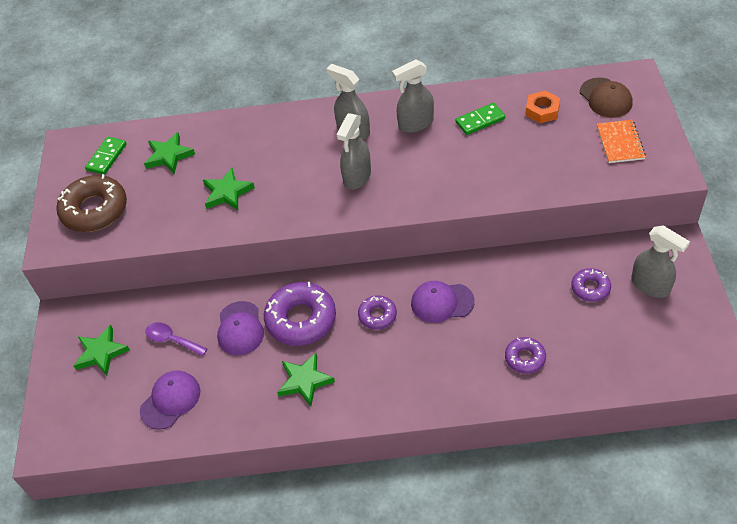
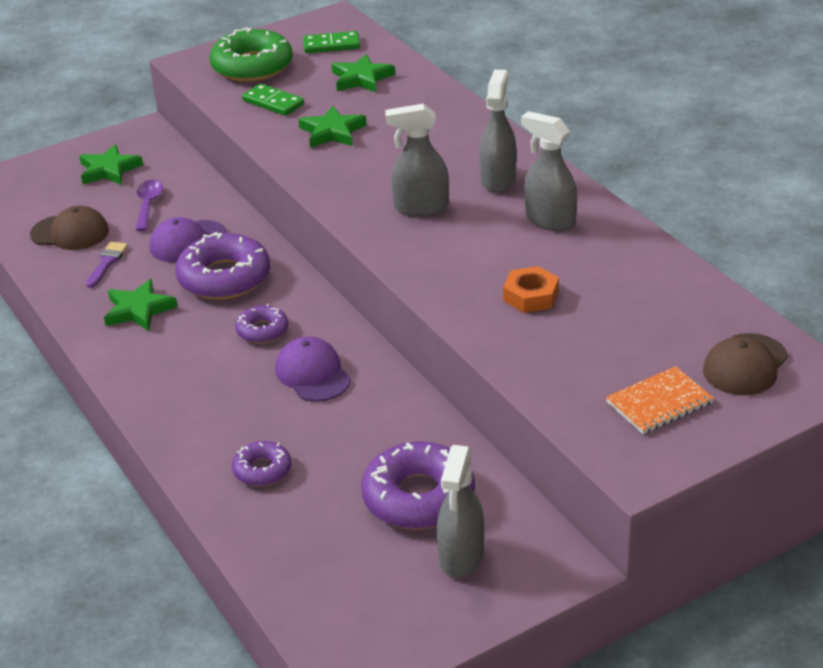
camera: 60 degrees right, 15 degrees down
brown donut [56,174,127,232] -> green donut [209,27,293,82]
purple cap [140,370,200,430] -> brown cap [30,206,109,250]
green domino [455,103,505,135] -> green domino moved to [242,84,304,116]
orange nut [525,90,560,123] -> orange nut moved to [503,266,559,313]
purple donut [571,268,611,302] -> purple donut [361,441,475,529], size x1.86
none -> purple brush [86,242,128,288]

